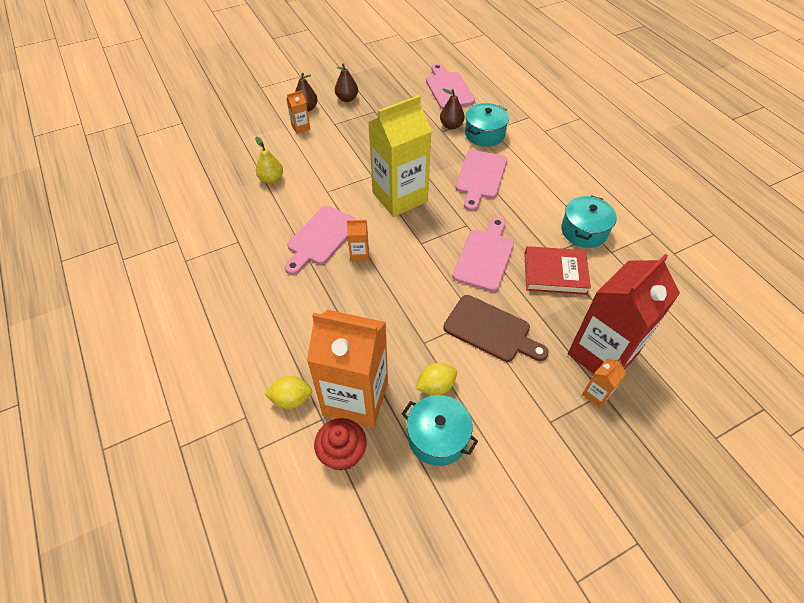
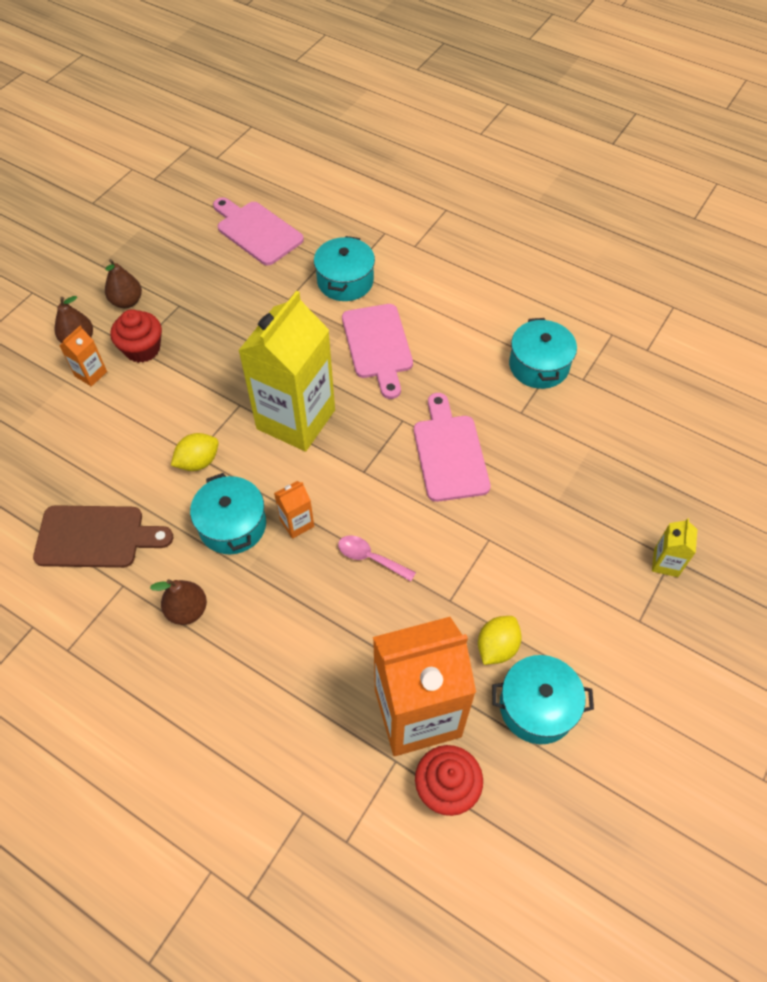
camera: 30 degrees left, 5 degrees up
yellow pear [255,137,283,184] -> none
yellow lemon [265,376,312,409] -> yellow lemon moved to [171,433,219,471]
pink cutting board [285,206,358,275] -> turquoise pot [190,473,266,554]
brown pear [440,88,465,129] -> brown pear moved to [150,579,207,625]
brown cutting board [443,295,549,362] -> brown cutting board moved to [33,505,173,568]
red book [524,246,591,295] -> none
red carton [568,254,680,374] -> none
orange carton [582,359,626,408] -> yellow carton [652,518,697,577]
none -> red cupcake [110,309,162,363]
none -> pink spoon [338,535,416,581]

